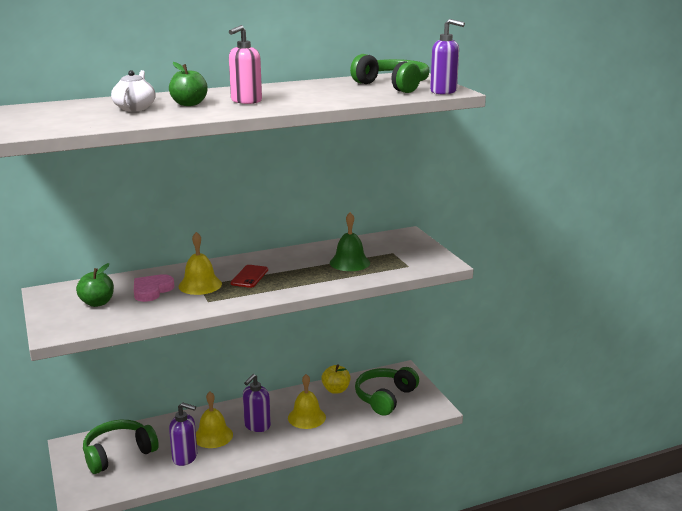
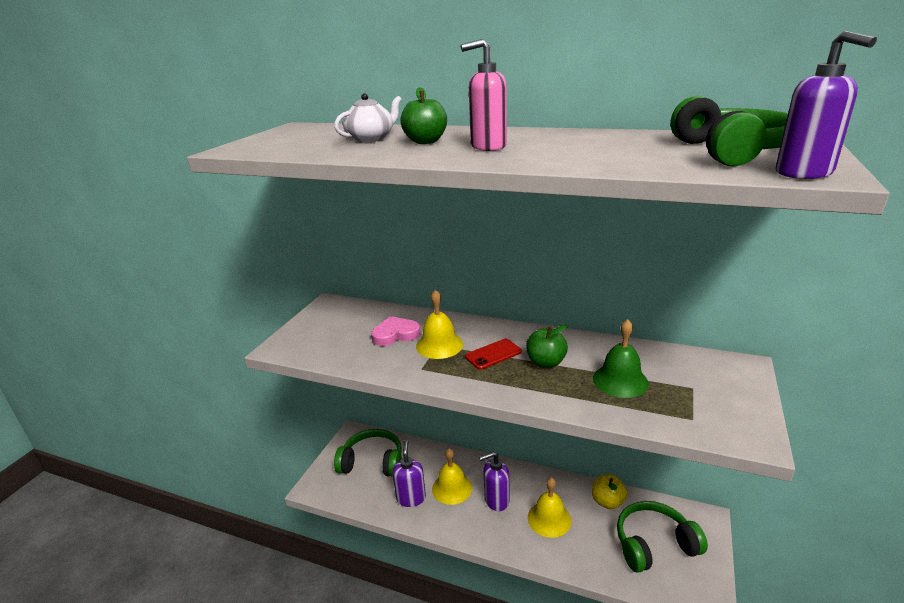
camera: 45 degrees right, 5 degrees up
green apple [76,263,114,307] -> green apple moved to [526,324,568,368]
purple soap dispenser [169,402,197,466] -> purple soap dispenser turned 150 degrees counterclockwise [392,440,426,507]

